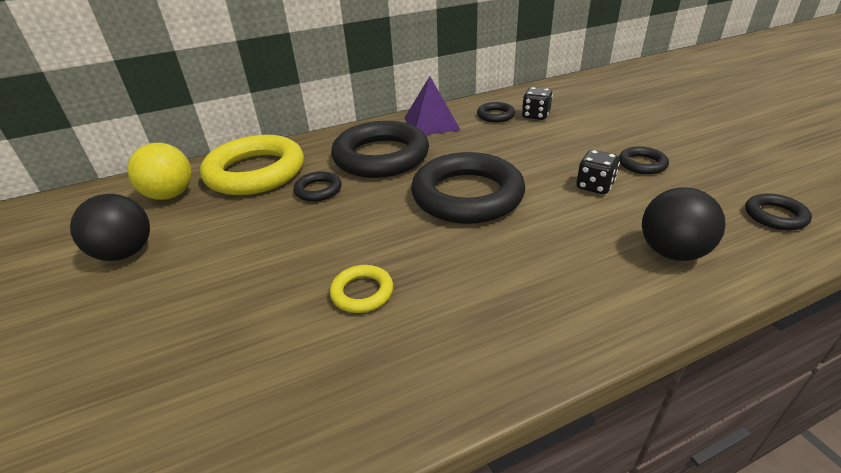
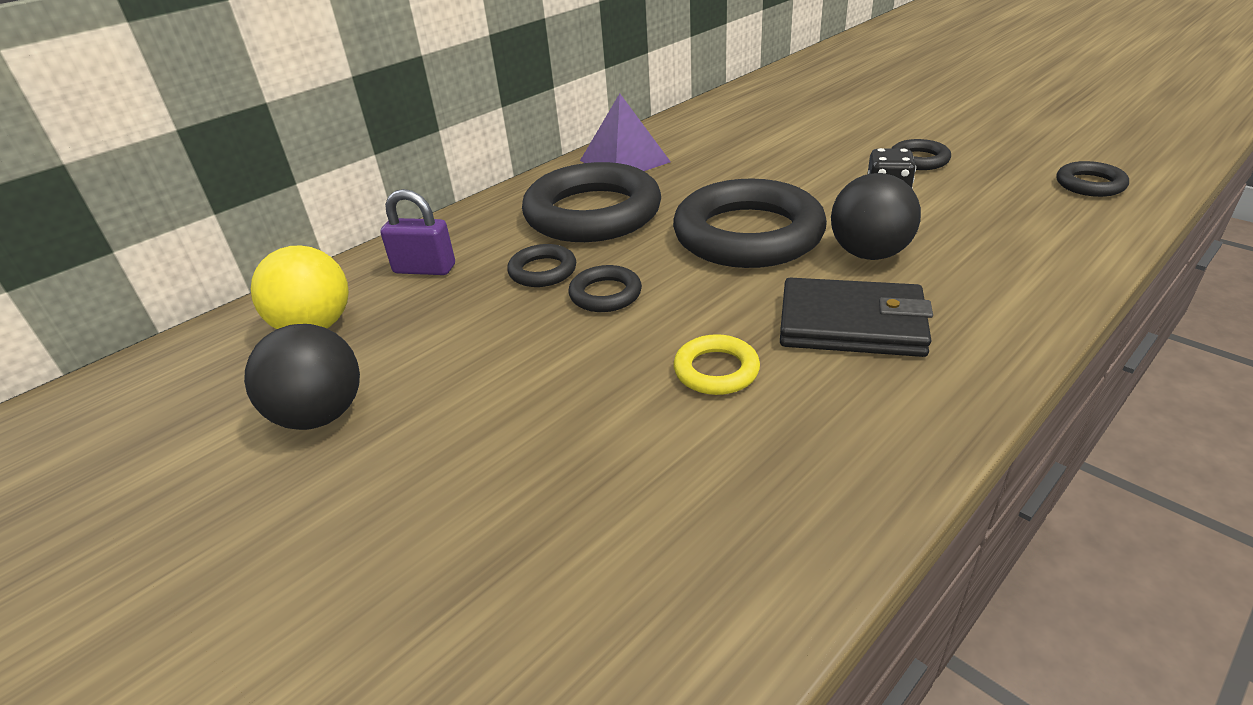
camera: 20 degrees left, 0 degrees up
yellow ring [200,135,304,195] -> purple padlock [380,189,455,275]
black ring [477,102,515,122] -> black ring moved to [569,265,642,312]
black dice [522,87,553,120] -> none
black ball [642,187,726,261] -> black ball moved to [831,173,921,260]
none -> black wallet [780,278,933,357]

